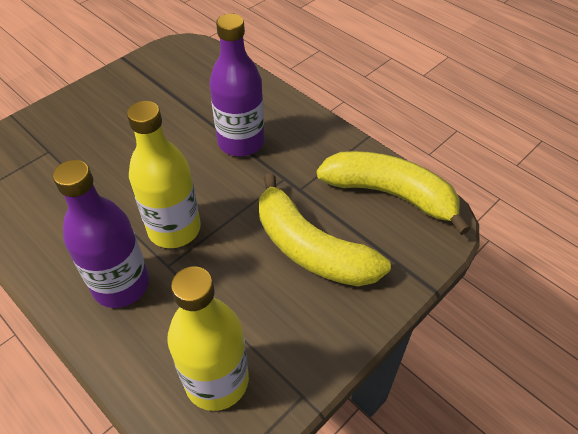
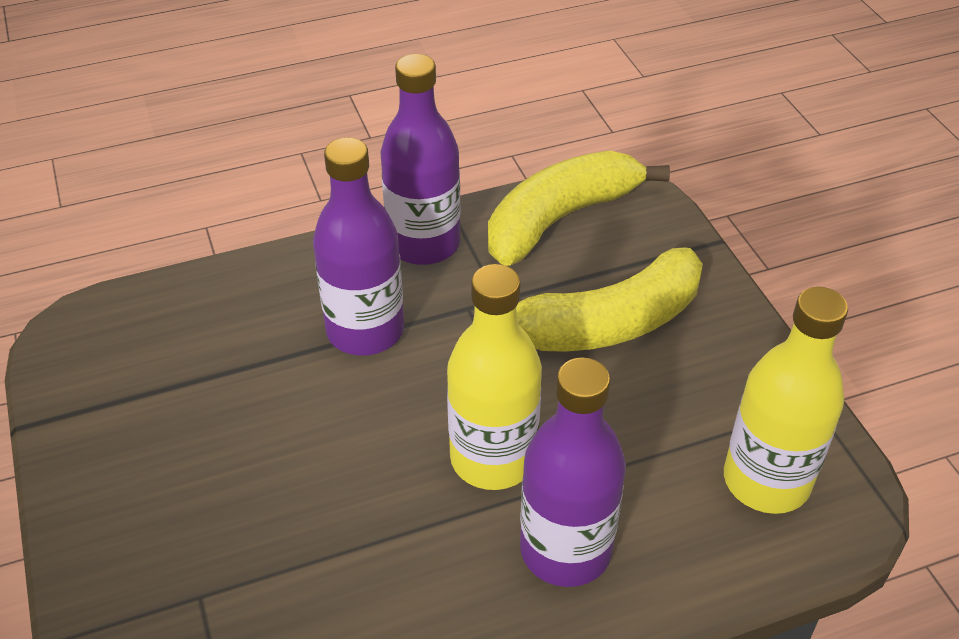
camera: 65 degrees left, 5 degrees down
none -> purple bottle [380,54,461,265]

